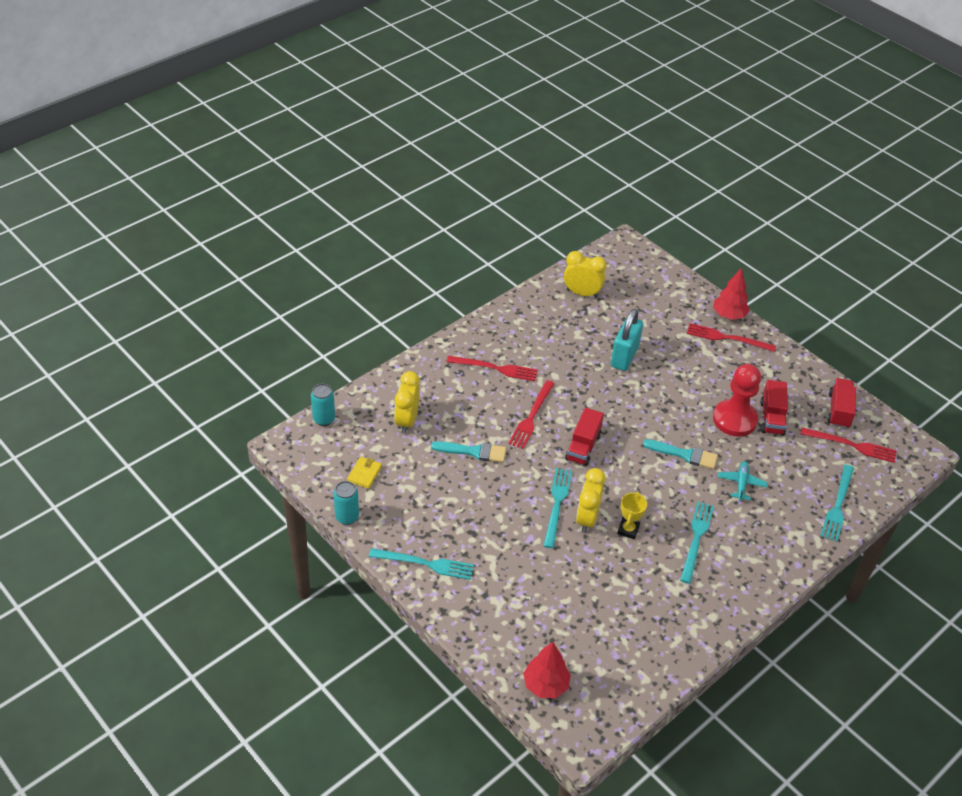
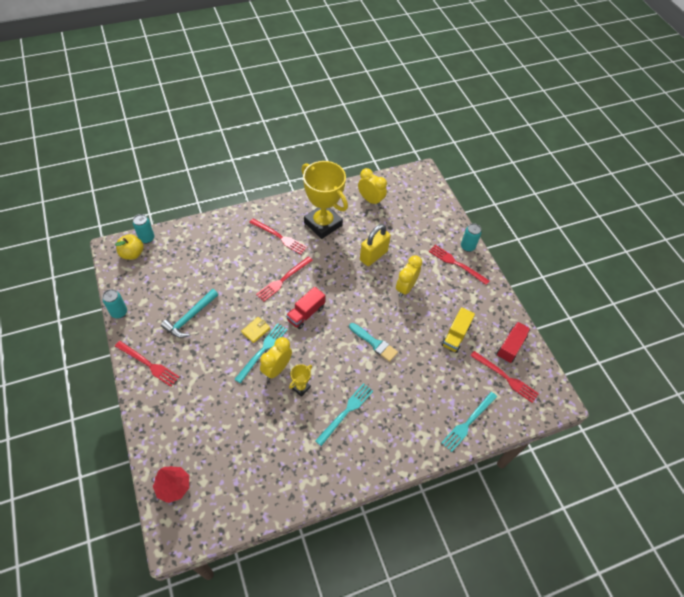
camera: 20 degrees right, 10 degrees up
yellow wallet [347,457,382,489] -> yellow wallet moved to [241,317,270,343]
turquoise fork [369,548,474,580] -> red fork [115,341,179,387]
yellow clock [394,371,420,434] -> yellow clock moved to [396,255,422,297]
turquoise brush [431,441,506,463] -> none
turquoise padlock [611,309,643,371] -> yellow padlock [360,224,391,266]
red tree [713,268,750,320] -> turquoise can [461,223,481,252]
red pawn [713,364,761,437] -> none
turquoise plane [718,461,768,501] -> none
red truck [760,380,788,436] -> yellow truck [441,307,475,353]
none -> yellow apple [115,234,144,260]
none -> turquoise hammer [161,289,218,338]
none -> yellow trophy [302,161,348,239]

